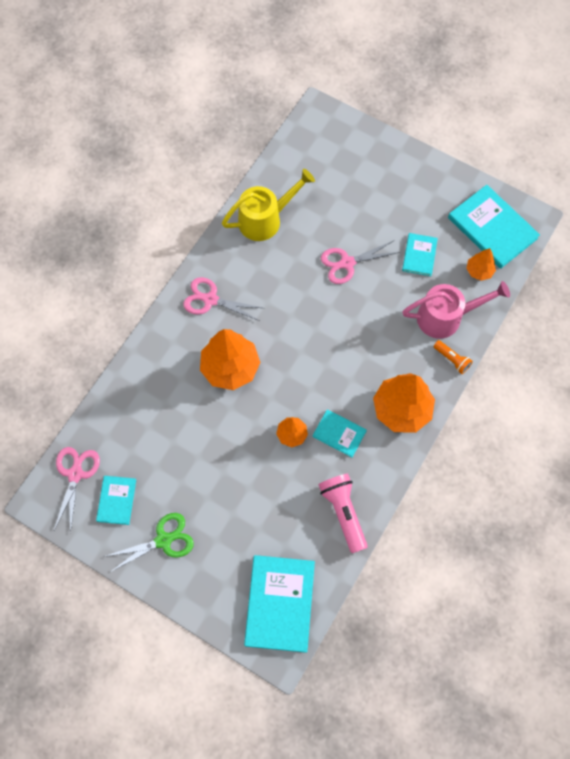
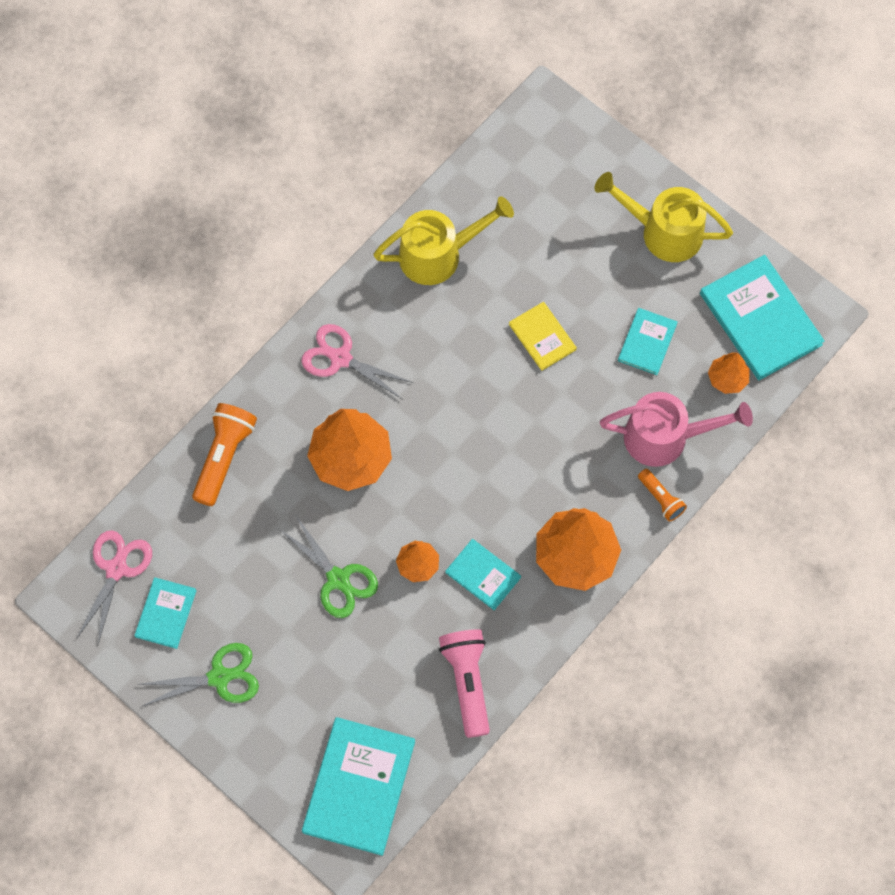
camera: 10 degrees right, 0 degrees up
pink scissors [321,241,400,284] -> yellow book [509,302,577,371]
none -> orange flashlight [192,403,257,506]
none -> green scissors [279,516,378,618]
none -> yellow watering can [595,172,733,262]

